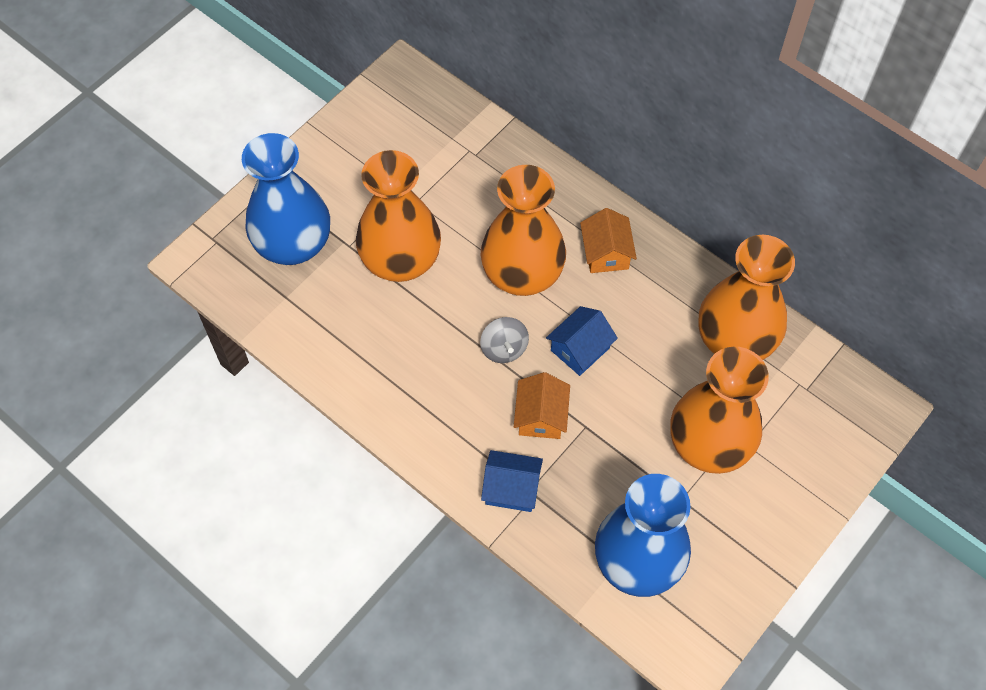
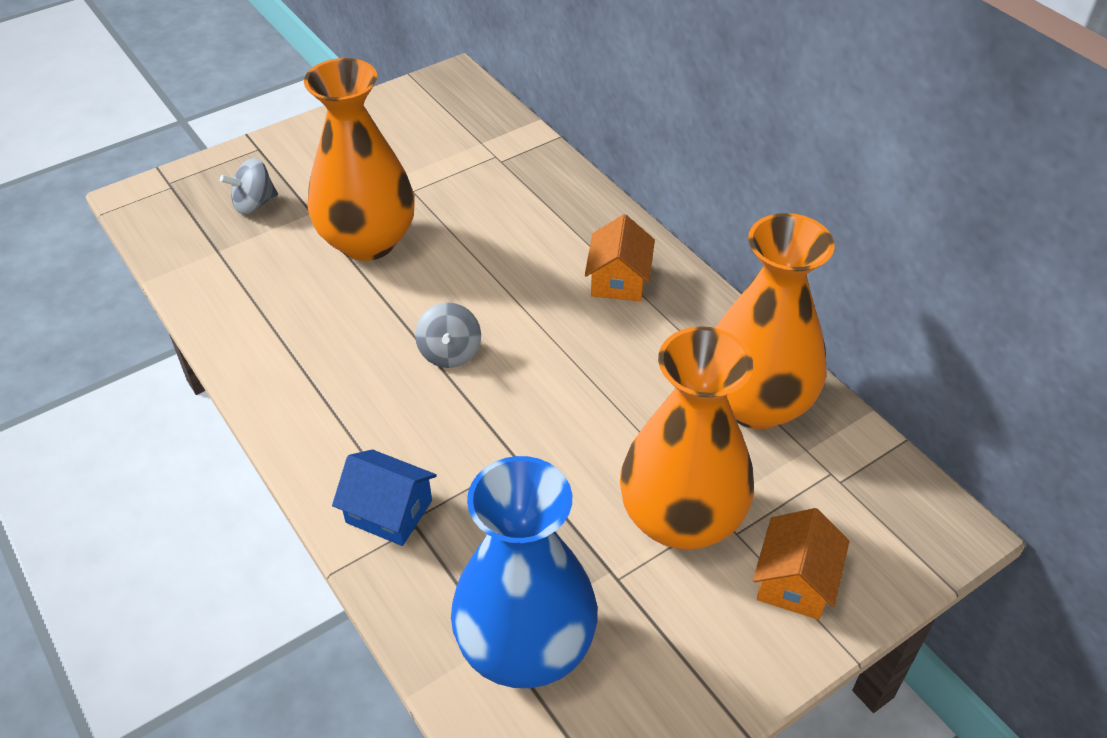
camera: 15 degrees right, 15 degrees down
blue vase [242,133,330,265] -> grey spinning top [220,158,278,215]
orange vase [481,165,566,296] -> none
orange house [514,372,570,439] -> orange house moved to [753,508,849,620]
blue house [546,306,618,376] -> none

